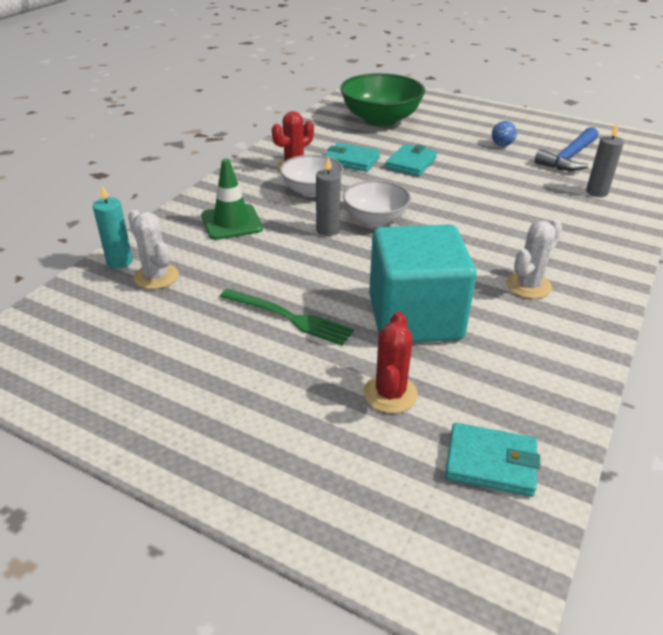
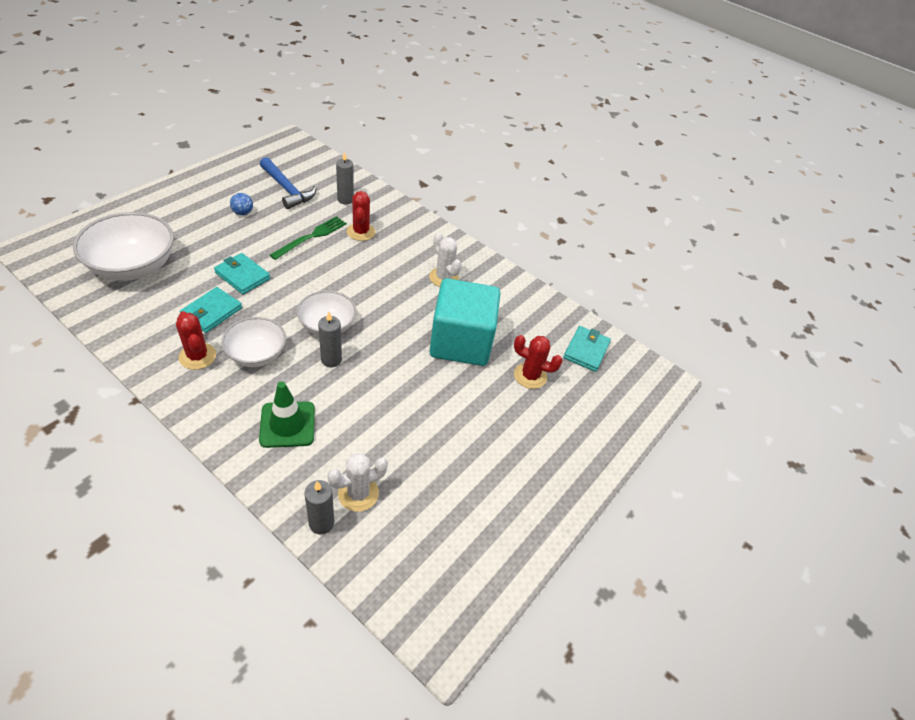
camera: 85 degrees left, 10 degrees up
turquoise candle [93,185,133,269] -> grey candle [304,480,334,534]
green fork [220,289,354,346] -> green fork moved to [270,216,347,260]
green bowl [340,73,425,127] -> white bowl [73,212,174,281]
none -> red cactus [347,191,376,241]

